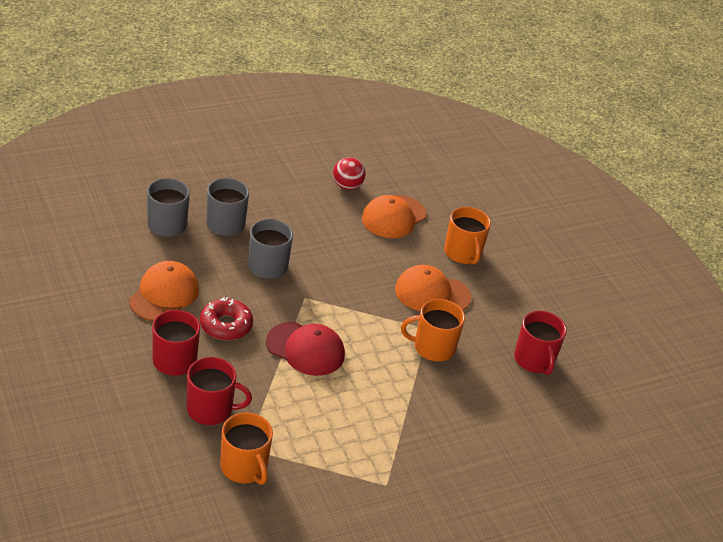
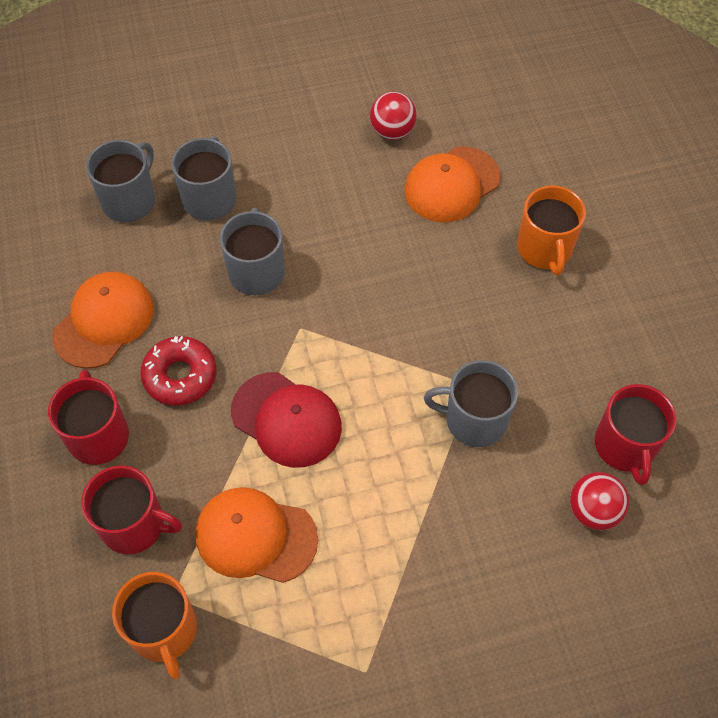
camera: 15 degrees right, 20 degrees up
orange cap [395,265,471,311] -> orange cap moved to [195,487,318,583]
orange mug [401,299,465,362] -> grey mug [424,360,518,447]
none -> red ball [570,472,629,530]

